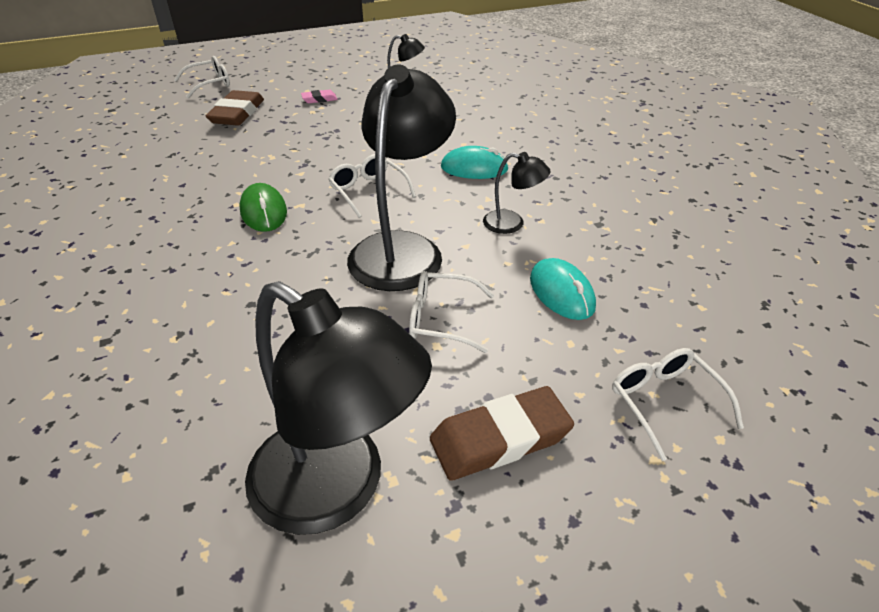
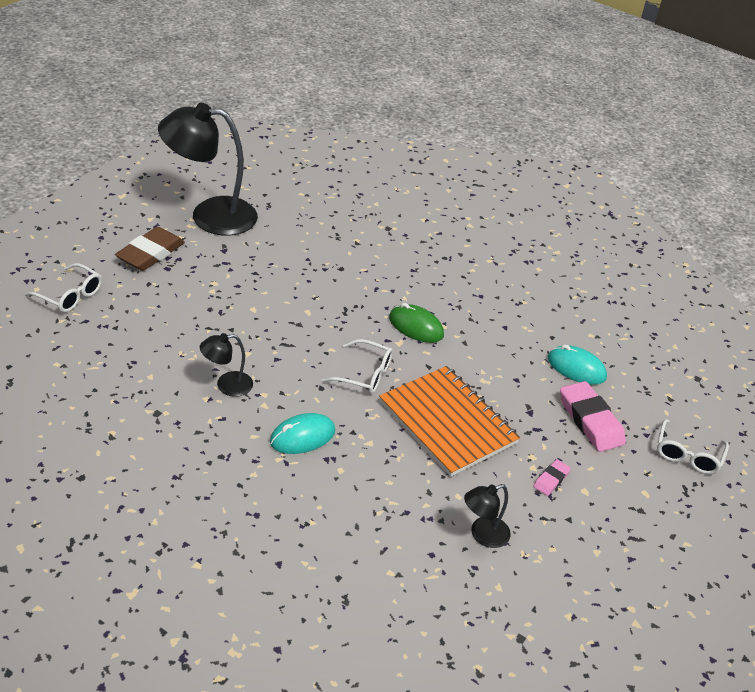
camera: 140 degrees right, 0 degrees up
brown eraser [206,90,264,126] -> pink eraser [560,381,626,452]
black lamp [347,65,456,291] -> none
white glasses [409,271,494,353] -> none
turquoise mouse [530,258,596,320] -> turquoise mouse moved to [548,345,607,385]
none -> orange notebook [379,366,520,477]

